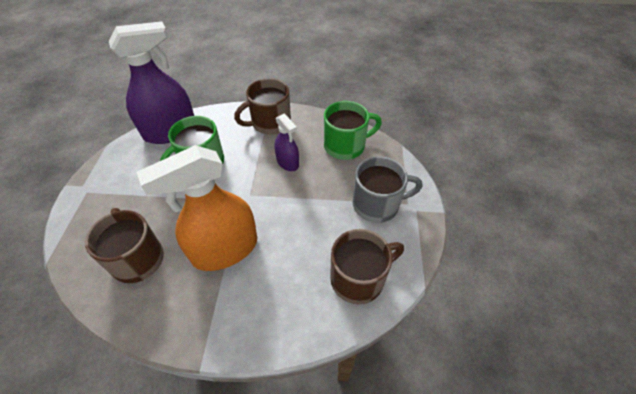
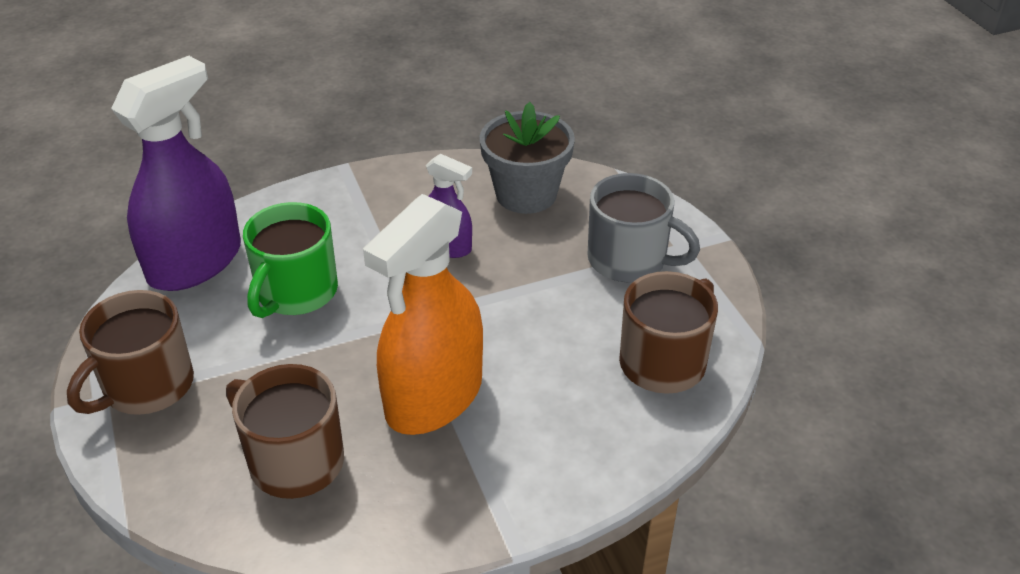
camera: 25 degrees left, 10 degrees down
brown mug [234,78,291,135] -> brown mug moved to [67,290,194,415]
green mug [324,101,382,160] -> grey flower pot [480,102,575,214]
grey mug [353,156,422,223] -> grey mug turned 60 degrees clockwise [587,173,700,282]

